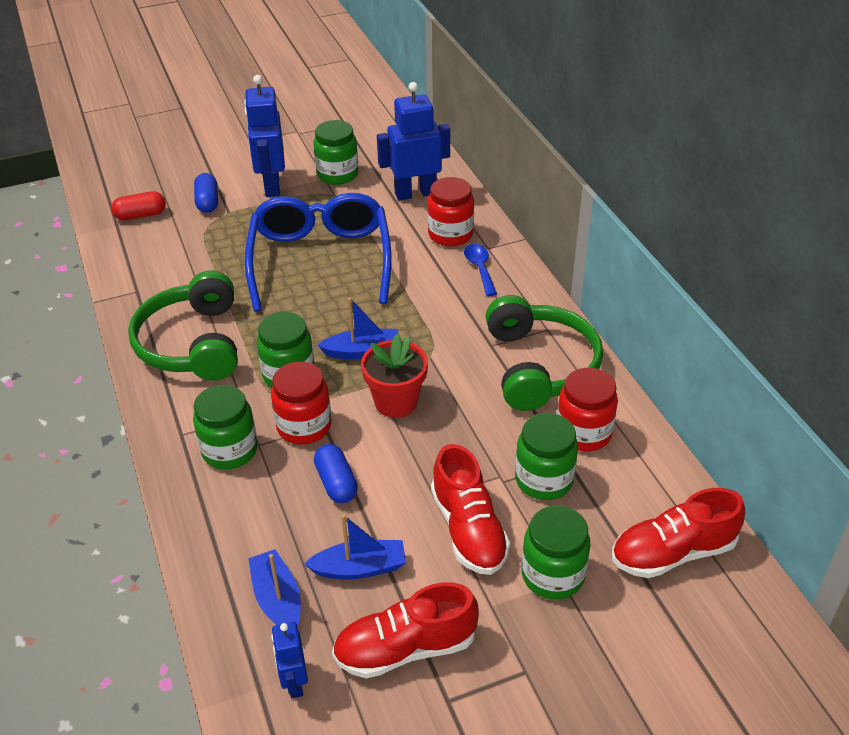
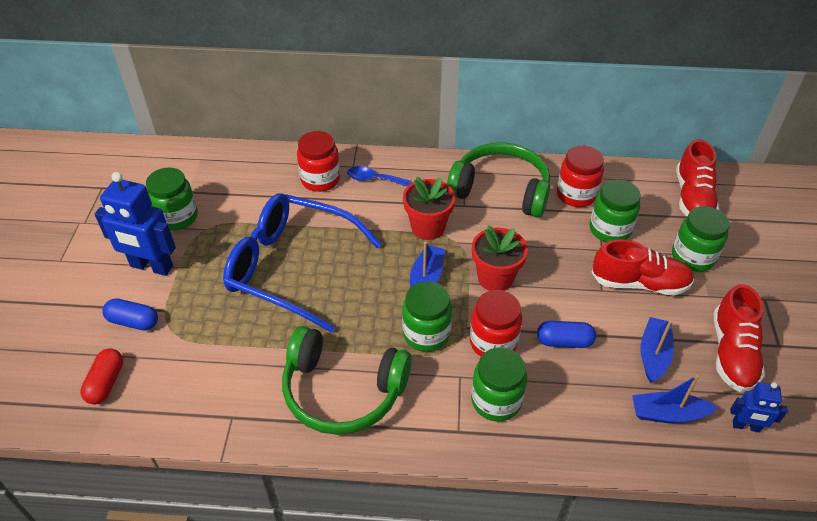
camera: 65 degrees left, 5 degrees up
blue robot [377,82,450,200] -> none
none -> red flower pot [403,177,455,240]

